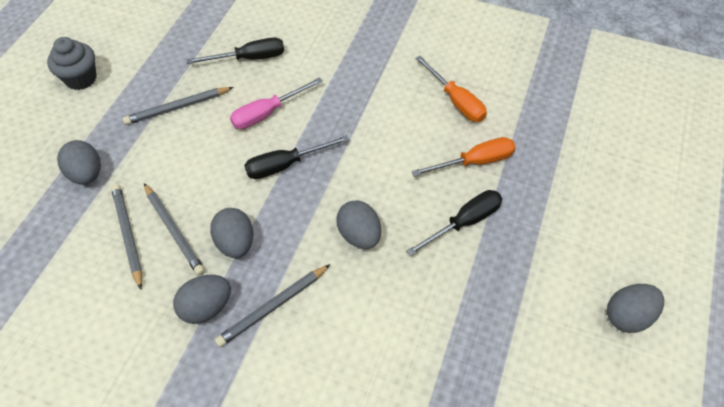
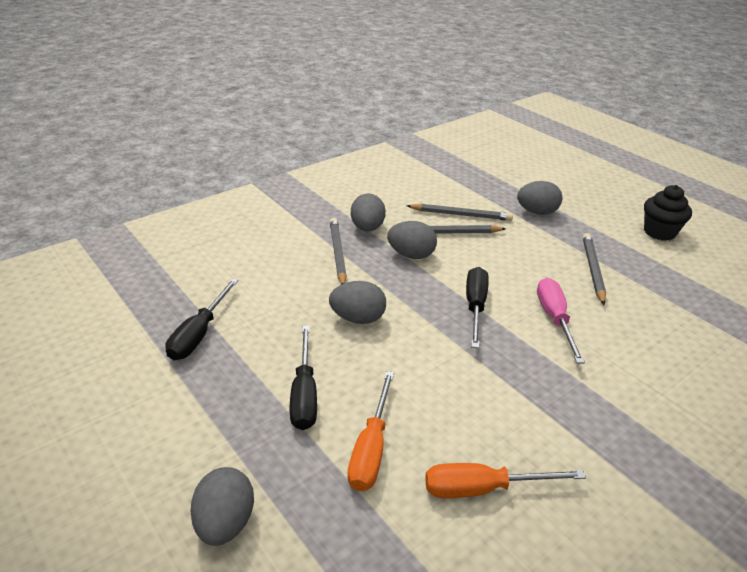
camera: 120 degrees right, 20 degrees down
grey cupcake [47,37,96,90] -> black cupcake [644,185,692,241]
black screwdriver [187,38,284,64] -> black screwdriver moved to [165,278,239,360]
grey egg [607,284,664,333] -> grey egg moved to [190,467,254,546]

